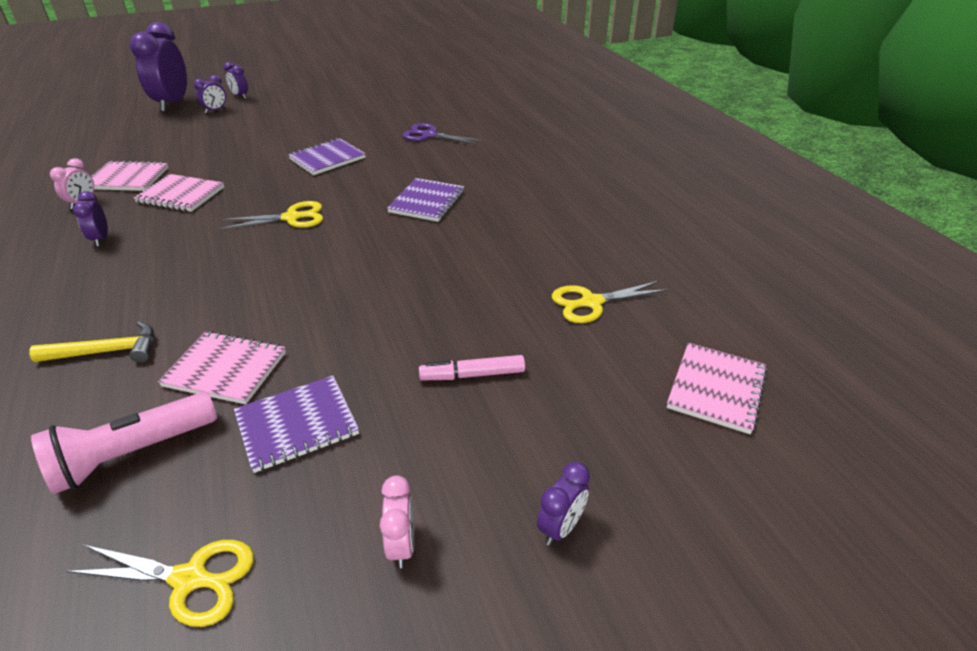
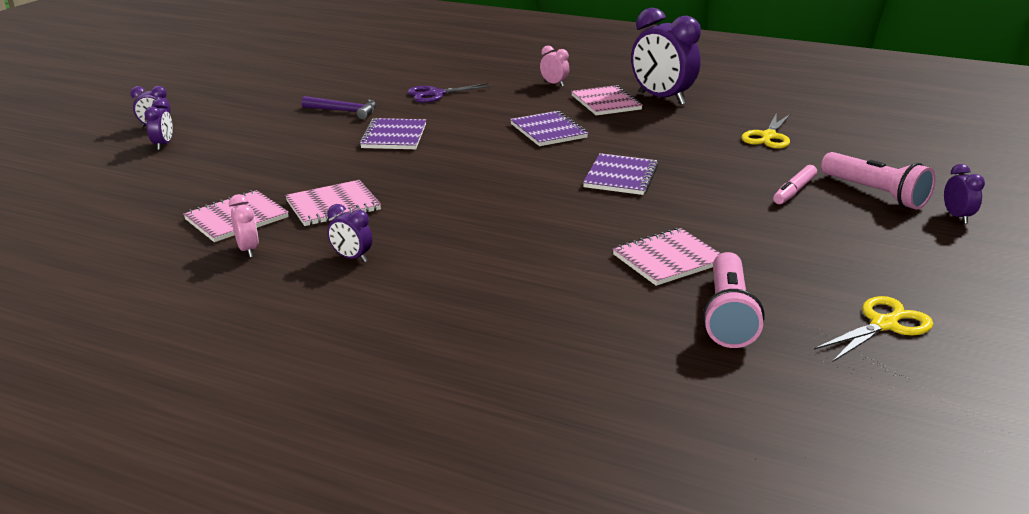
camera: 45 degrees left, 10 degrees down
yellow hammer [29,321,154,363] -> none
purple clock [130,22,187,112] -> purple clock moved to [631,8,701,105]
yellow scissors [220,201,323,229] -> none
purple notebook [234,376,359,473] -> purple notebook moved to [583,153,658,195]
pink clock [380,476,414,568] -> pink clock moved to [540,46,569,87]
pink notebook [667,342,768,434] -> pink notebook moved to [571,85,643,115]
none -> purple hammer [302,96,376,120]
none -> pink flashlight [821,152,936,210]

